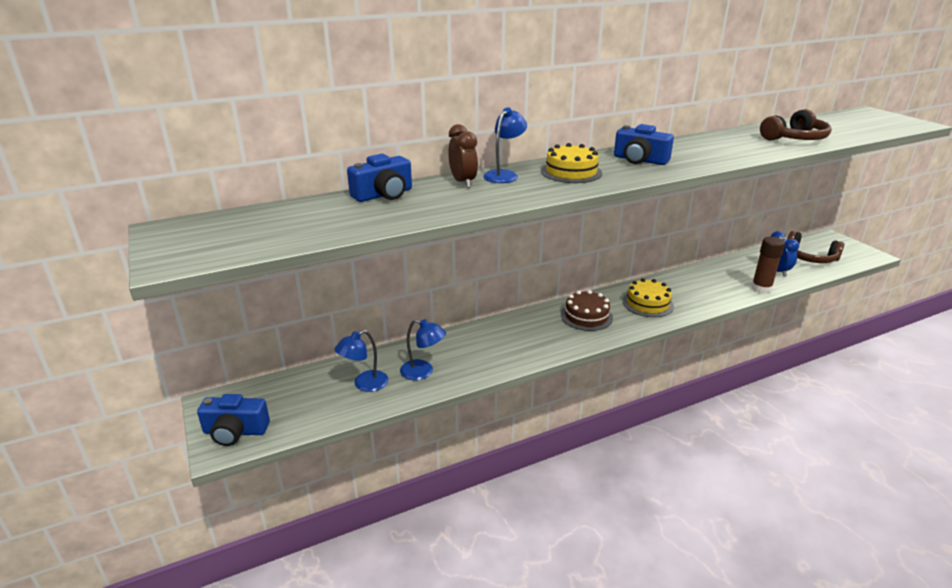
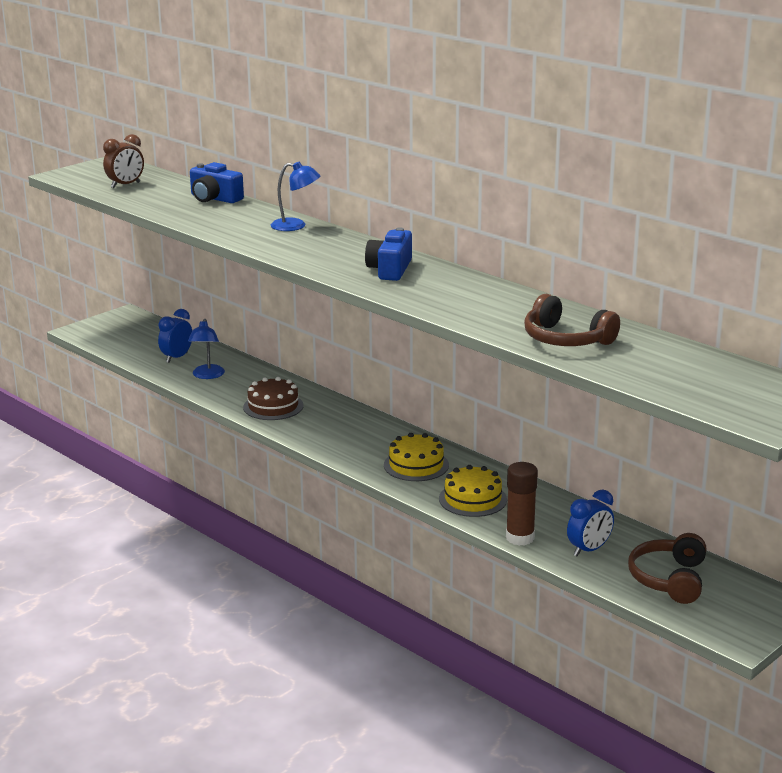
camera: 70 degrees right, 5 degrees down
blue camera [197,394,270,446] -> none
blue lamp [334,330,388,392] -> blue clock [158,309,192,363]
brown clock [448,124,478,188] -> brown clock moved to [103,134,144,188]
yellow cake [541,143,602,183] -> yellow cake moved to [439,465,507,517]
brown cake [561,290,613,331] -> brown cake moved to [243,377,303,420]

